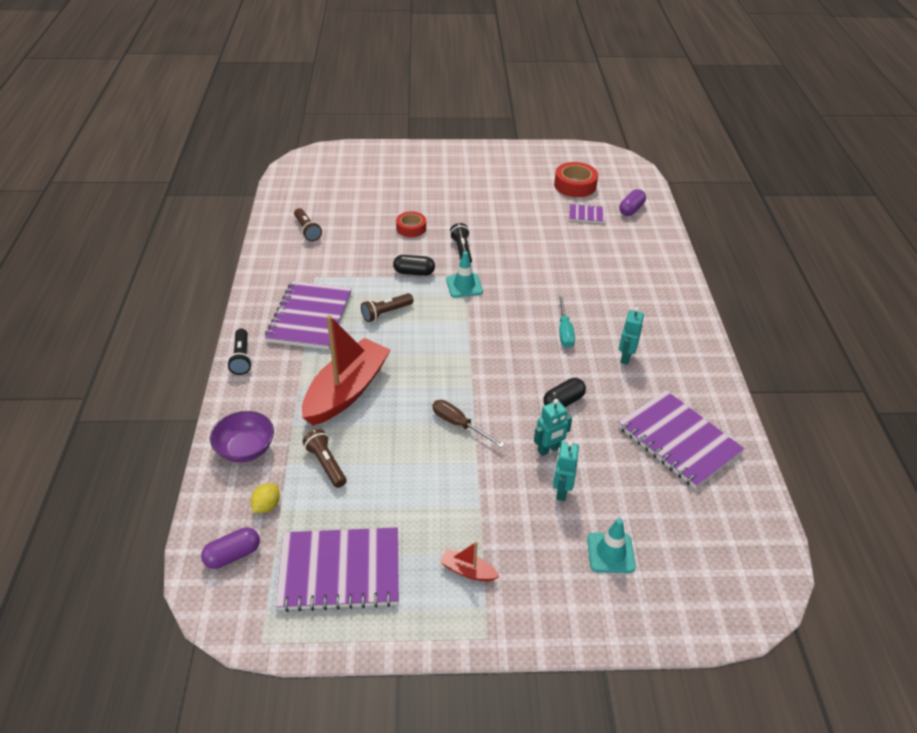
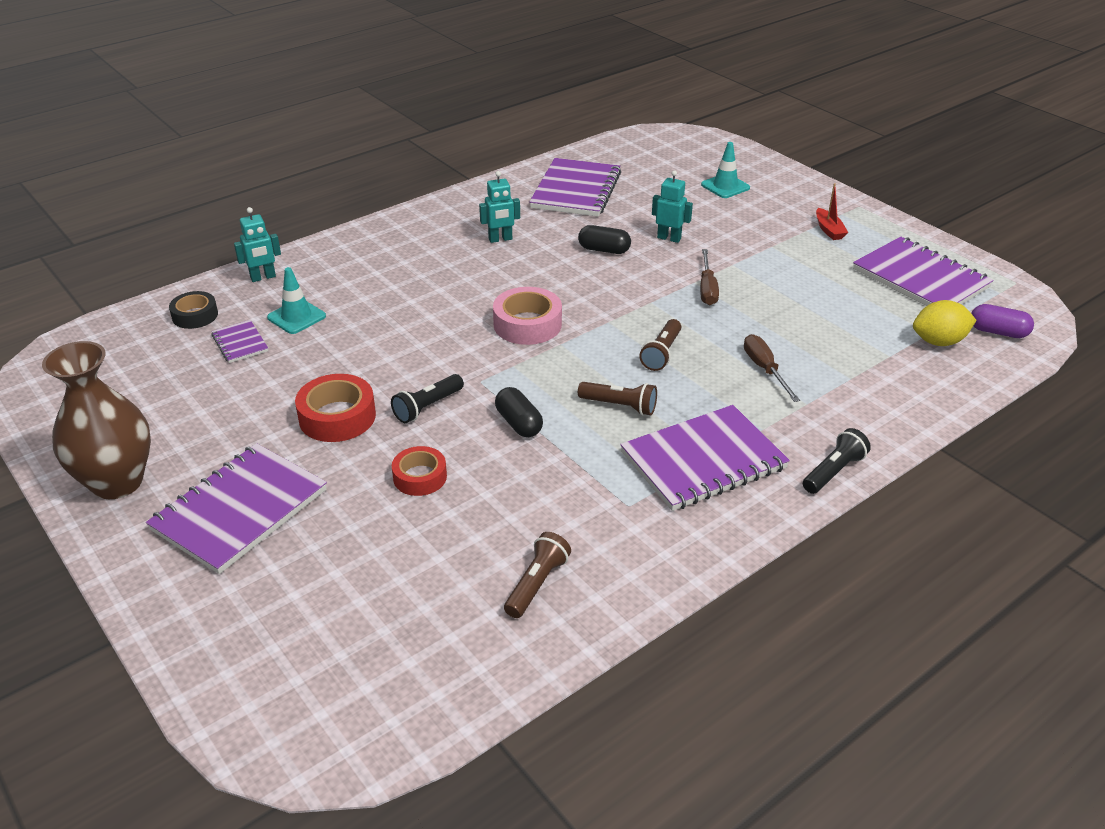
camera: 125 degrees left, 5 degrees down
purple bowl [210,411,274,463] -> none
yellow lemon [251,483,280,513] -> yellow lemon [913,300,976,346], size x1.59
red boat [302,315,391,425] -> brown screwdriver [744,334,800,402]
brown flashlight [303,429,347,488] -> brown flashlight moved to [639,319,681,371]
turquoise traffic cone [446,251,483,297] -> turquoise traffic cone moved to [267,267,326,334]
turquoise robot [553,441,579,501] -> turquoise robot moved to [234,207,281,282]
red tape [554,162,598,197] -> red tape moved to [295,374,376,442]
turquoise screwdriver [558,294,575,348] -> none
purple capsule [619,189,646,216] -> black tape [169,291,218,329]
none -> brown vase [42,341,151,499]
none -> purple notebook [146,443,327,574]
none -> pink tape [493,287,562,345]

